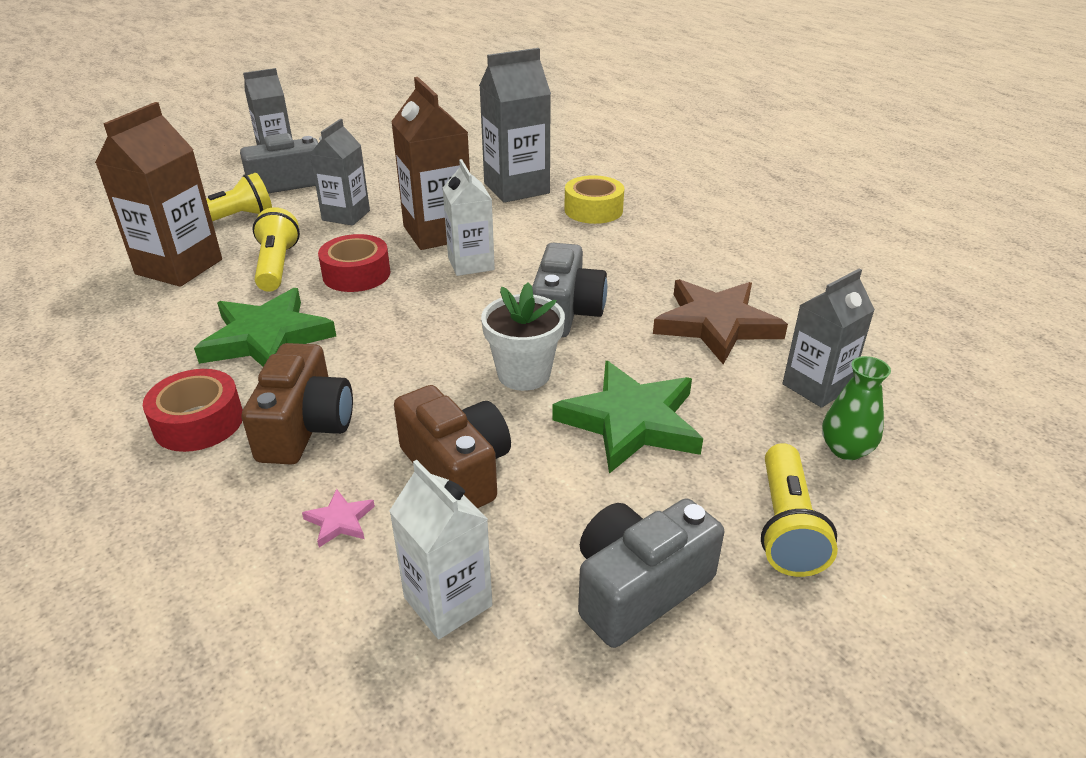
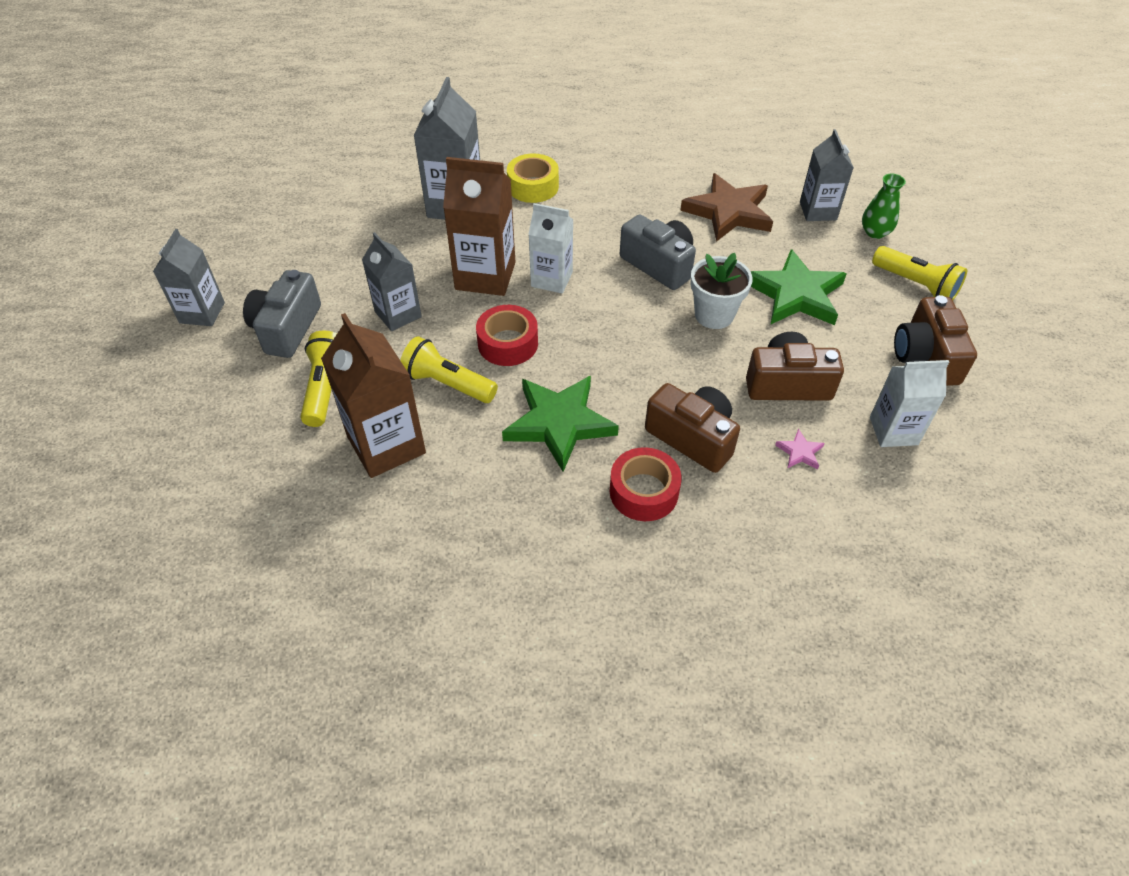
camera: 55 degrees left, 15 degrees up
grey camera [578,498,724,648] -> brown camera [894,295,977,386]

